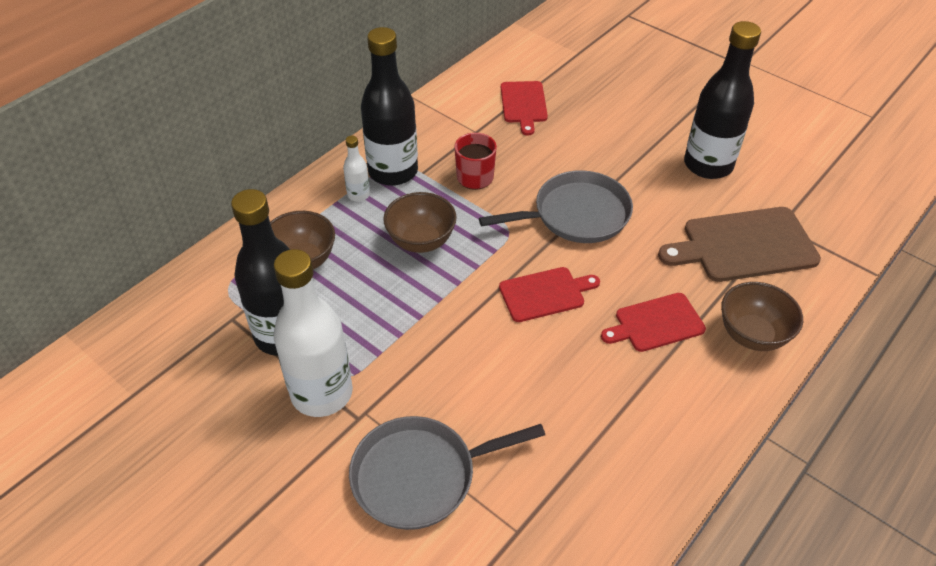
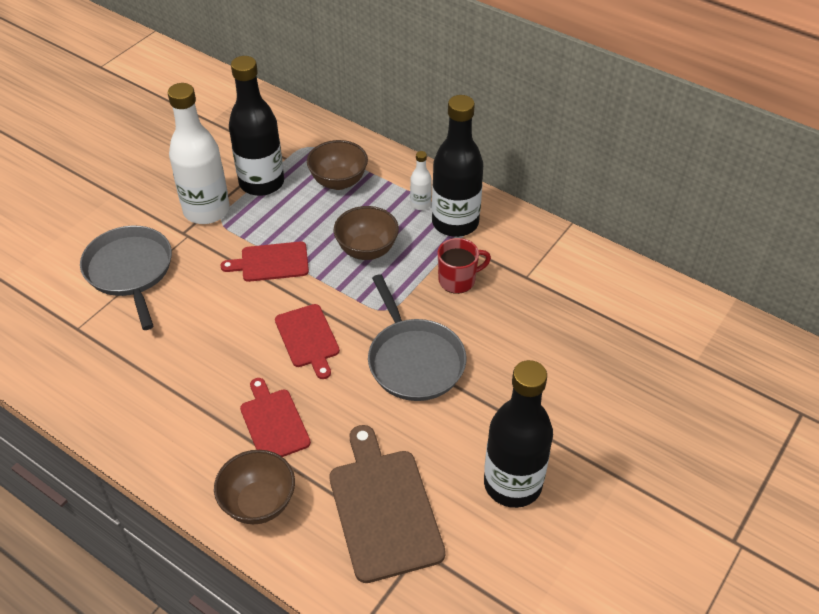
camera: 85 degrees right, 0 degrees up
red cutting board [501,81,548,136] -> red cutting board moved to [220,241,309,282]

